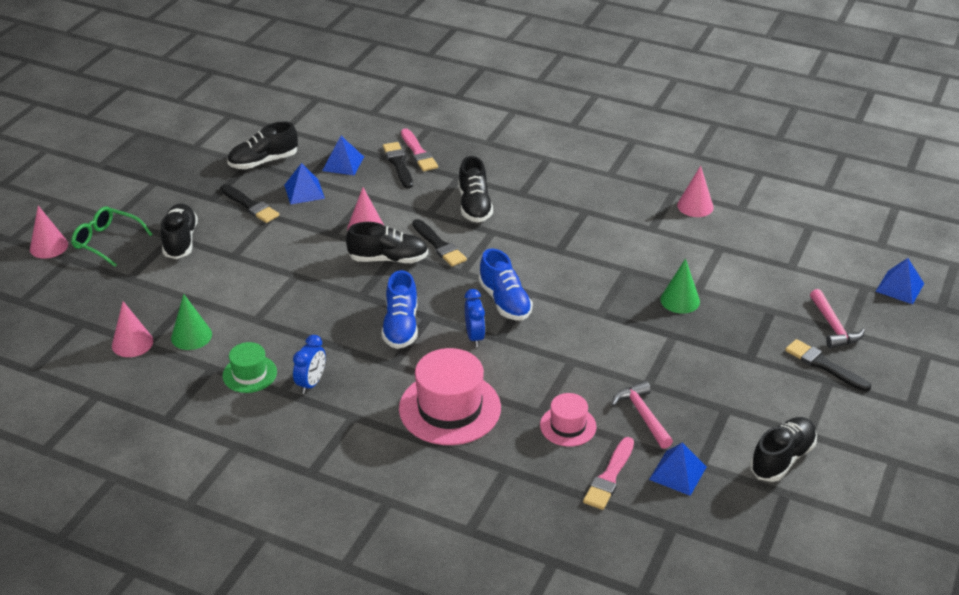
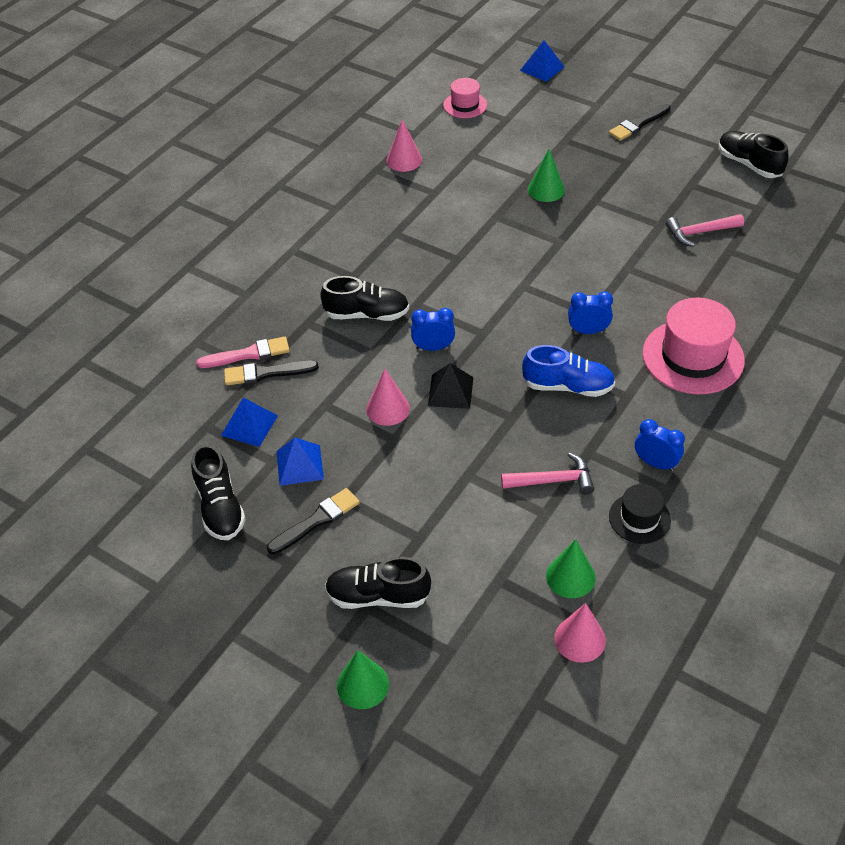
camera: 80 degrees left, 10 degrees up
pink cone [30,206,68,259] -> none
green glasses [71,206,153,267] -> green cone [337,650,389,709]
green hat [223,342,277,393] -> black hat [609,484,671,544]
black shoe [346,222,428,263] -> black pyramid [428,363,473,409]
black brush [412,219,467,267] -> blue clock [411,308,455,351]
blue shoe [479,249,533,320] -> none
pink hat [540,393,597,447] -> pink hat moved to [443,78,487,118]
pink brush [583,437,634,510] -> none
blue pyramid [649,442,707,496] -> none
pink hammer [810,289,865,348] -> pink hammer moved to [501,453,594,494]

